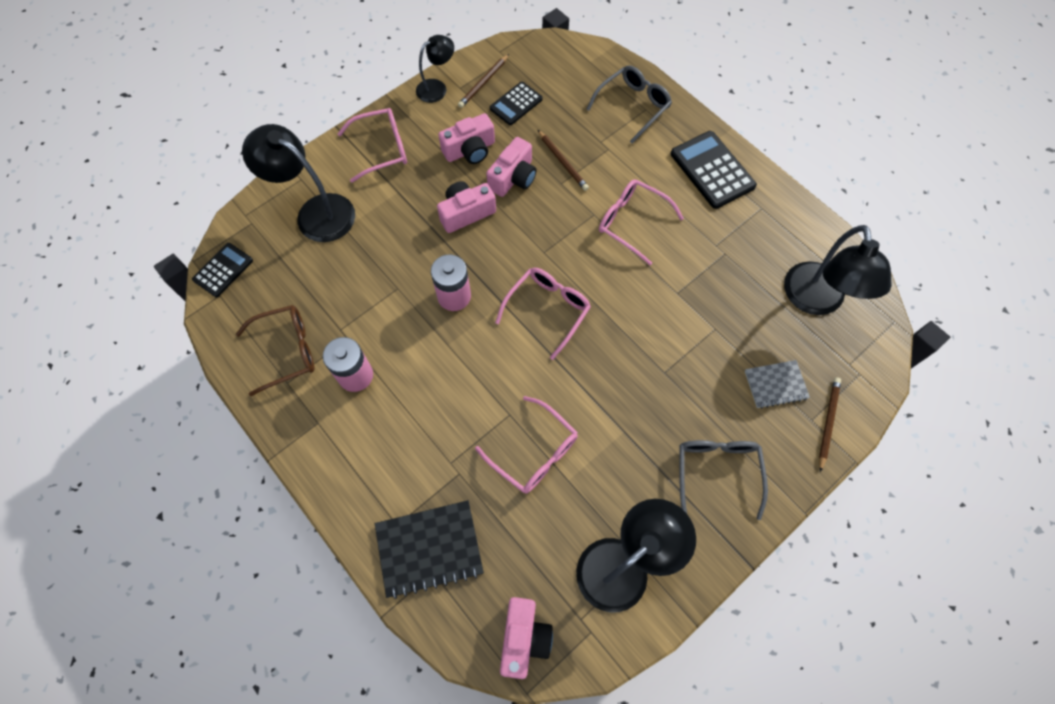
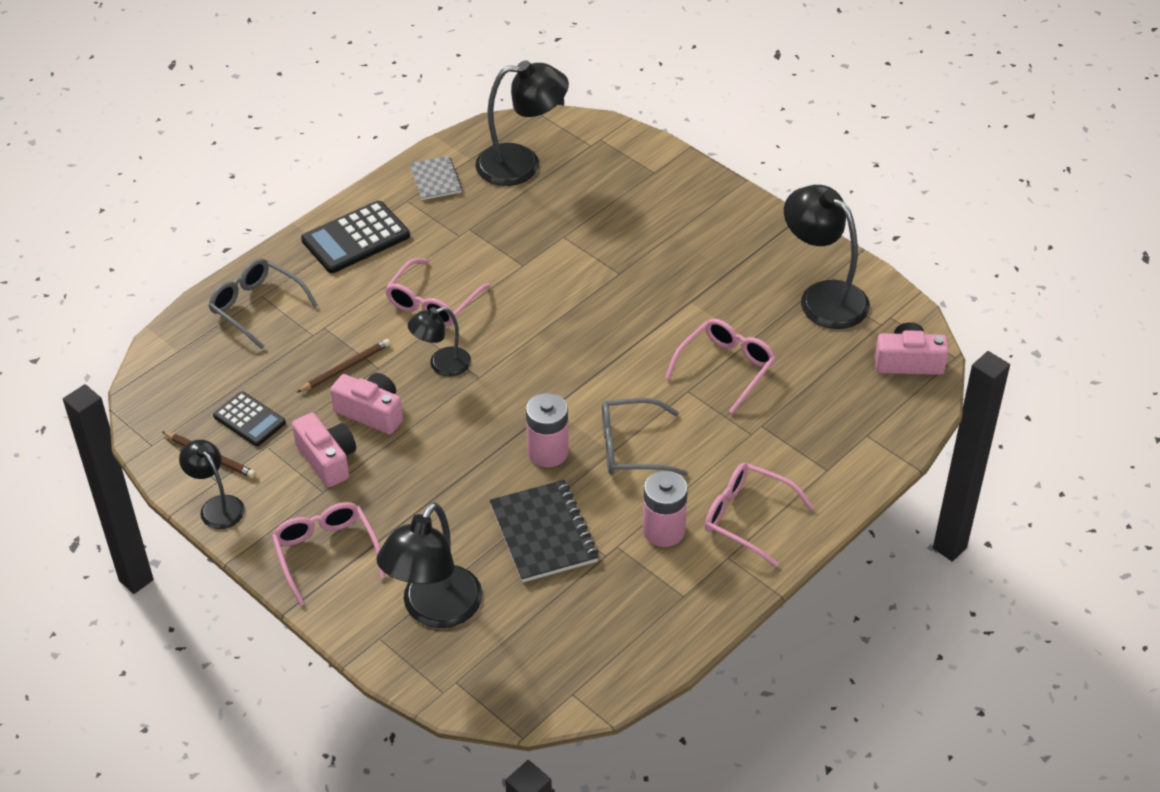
camera: 95 degrees left, 20 degrees down
black calculator [192,243,253,297] -> none
brown glasses [236,305,314,396] -> none
black notebook [375,500,484,599] -> black notebook moved to [490,480,599,582]
pink camera [437,181,496,233] -> none
pink glasses [495,268,591,360] -> pink glasses moved to [705,463,814,567]
grey glasses [679,440,768,520] -> grey glasses moved to [602,398,688,476]
grey notebook [745,360,810,408] -> grey notebook moved to [409,156,462,200]
brown pencil [819,377,841,472] -> none
none -> black lamp [408,307,471,377]

